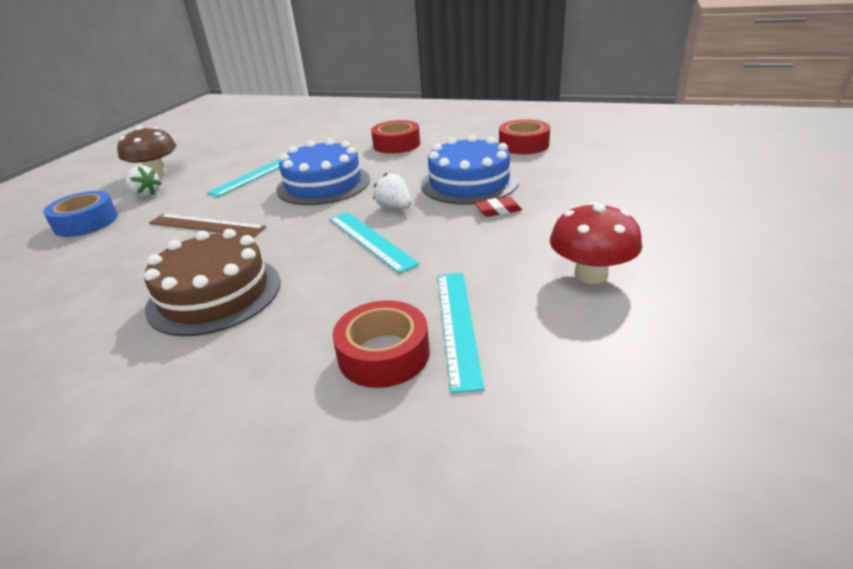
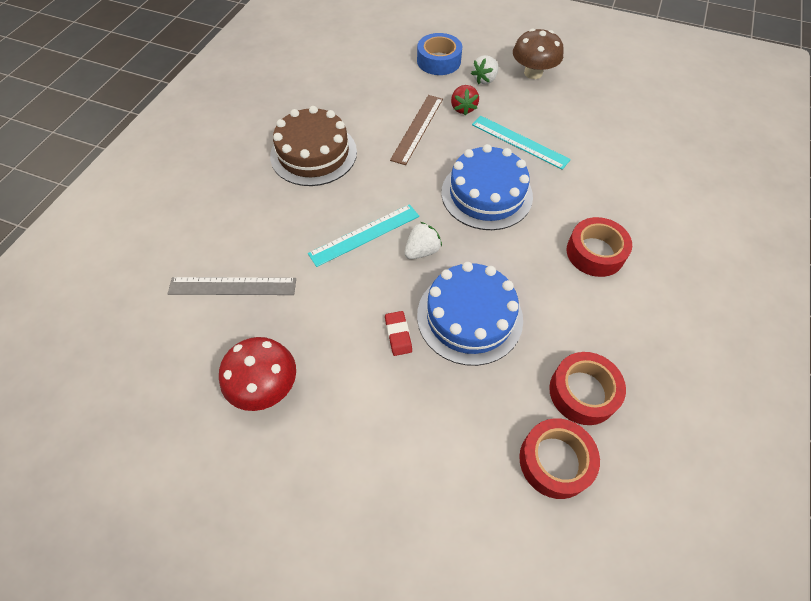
camera: 90 degrees right, 25 degrees up
red tape [333,300,430,388] -> red tape moved to [519,418,600,499]
turquoise ruler [438,273,485,393] -> grey ruler [167,277,296,295]
none -> red strawberry [451,85,479,115]

